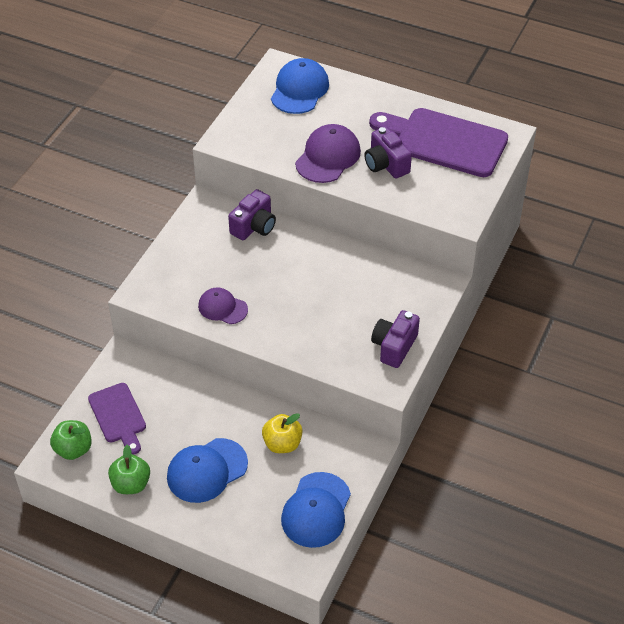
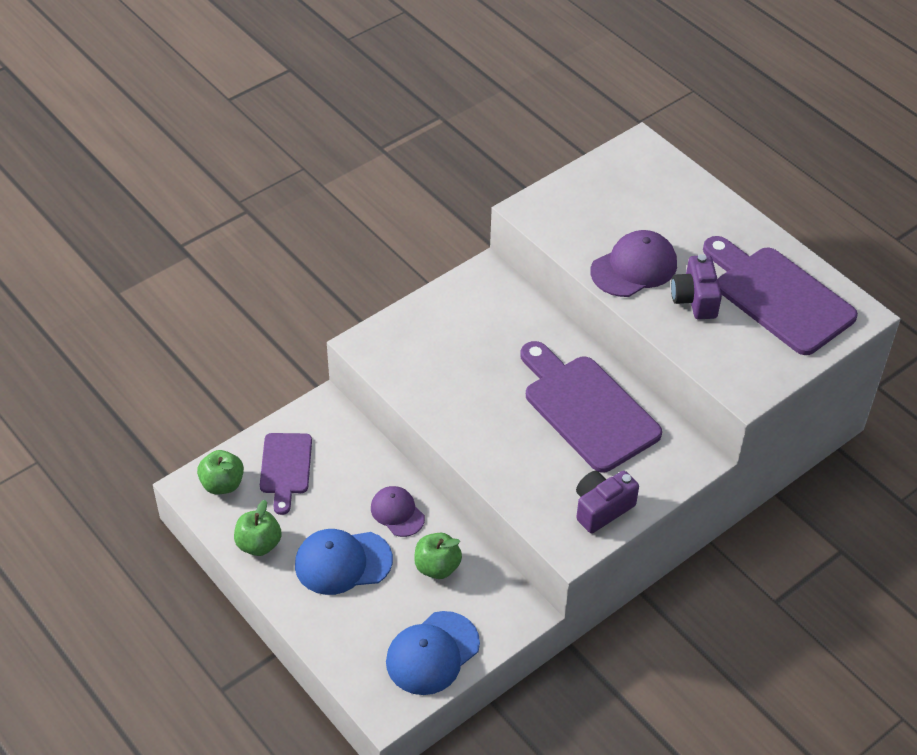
camera: 25 degrees right, 0 degrees up
purple cap [198,287,248,324] -> purple cap moved to [371,486,425,537]
purple camera [228,189,276,240] -> none
yellow apple [262,413,303,453] -> green apple [414,533,462,579]
blue cap [271,58,329,114] -> none
none -> purple cutting board [520,341,662,472]

